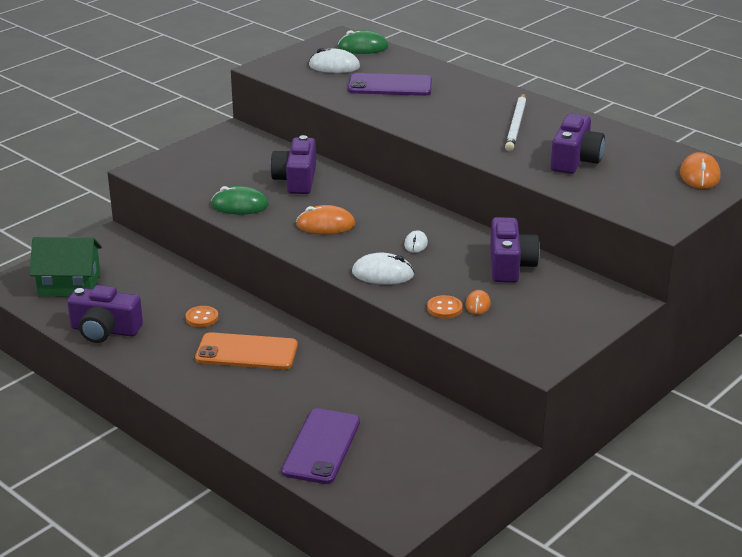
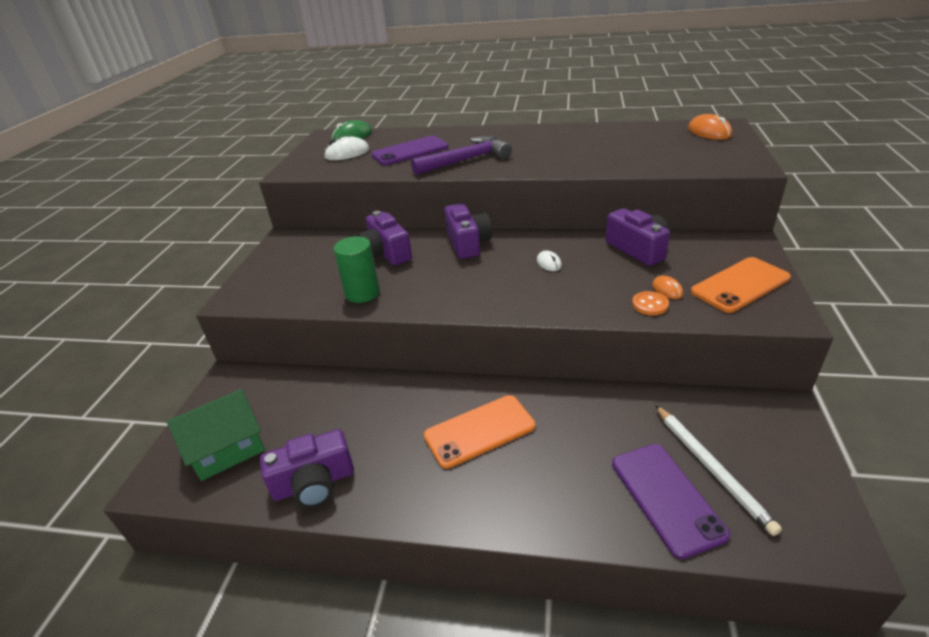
camera: 30 degrees left, 5 degrees up
orange button [185,306,219,327] -> none
green mouse [211,186,269,214] -> green cylinder [333,236,380,303]
orange mouse [296,205,355,235] -> none
white mouse [352,253,414,285] -> none
white pencil [505,93,526,151] -> white pencil moved to [655,405,782,536]
purple camera [551,113,605,174] -> purple camera moved to [444,203,492,259]
none -> purple hammer [411,136,512,175]
none -> orange phone [691,257,791,313]

